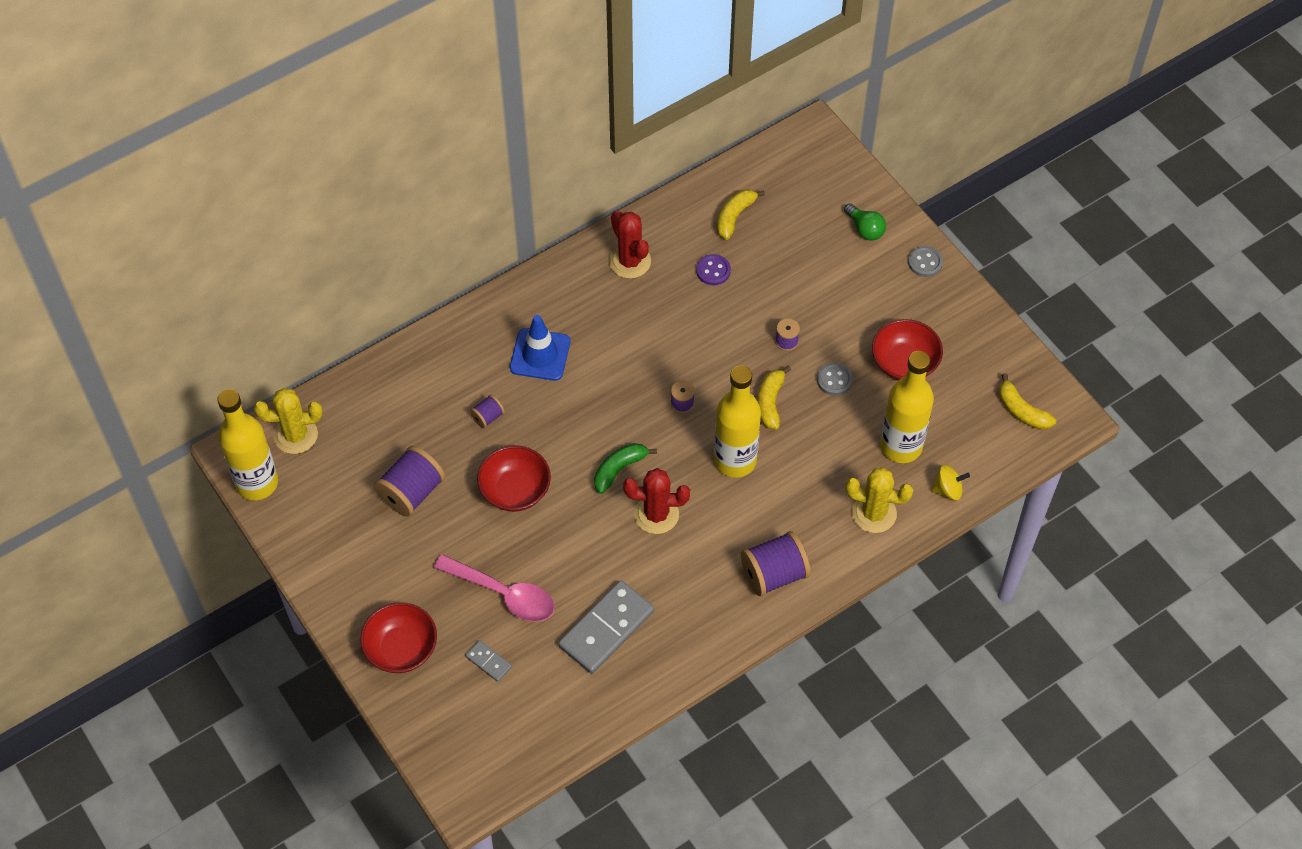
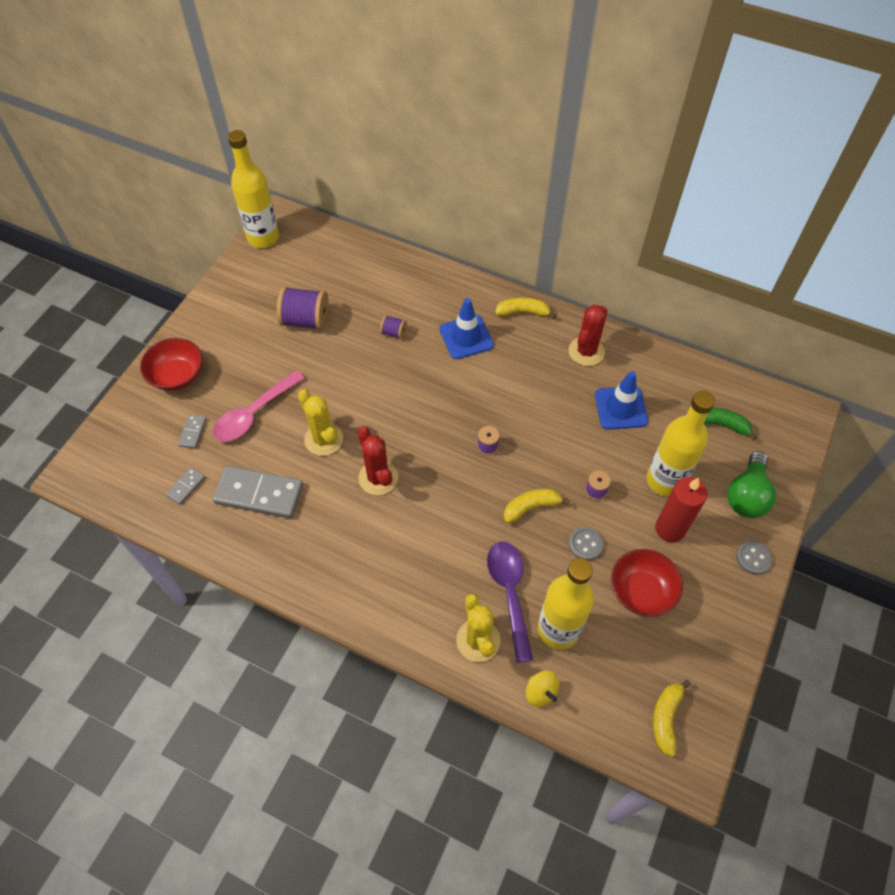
camera: 60 degrees right, 0 degrees up
yellow cactus [254,388,322,454] -> yellow cactus moved to [298,389,343,456]
pink spoon [434,554,555,622] -> pink spoon turned 45 degrees clockwise [213,370,305,442]
red bowl [477,445,551,512] -> none
green banana [594,443,657,494] -> green banana moved to [704,408,757,441]
purple button [696,254,731,285] -> blue traffic cone [595,371,648,430]
yellow bottle [714,365,761,478] -> yellow bottle moved to [646,391,715,496]
yellow banana [717,189,765,240] -> yellow banana moved to [495,297,556,319]
purple spool [741,531,811,596] -> none
green light bulb [844,204,886,241] -> green light bulb [727,451,776,518], size x1.59
none -> grey domino [166,467,205,505]
none -> purple spoon [487,542,533,663]
none -> red candle [655,477,707,542]

